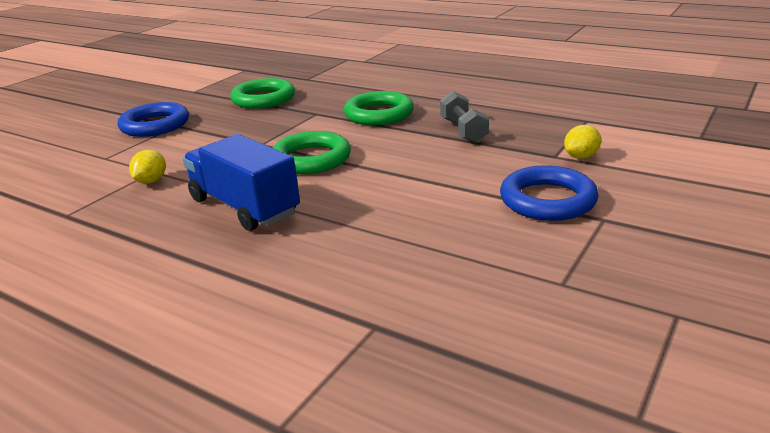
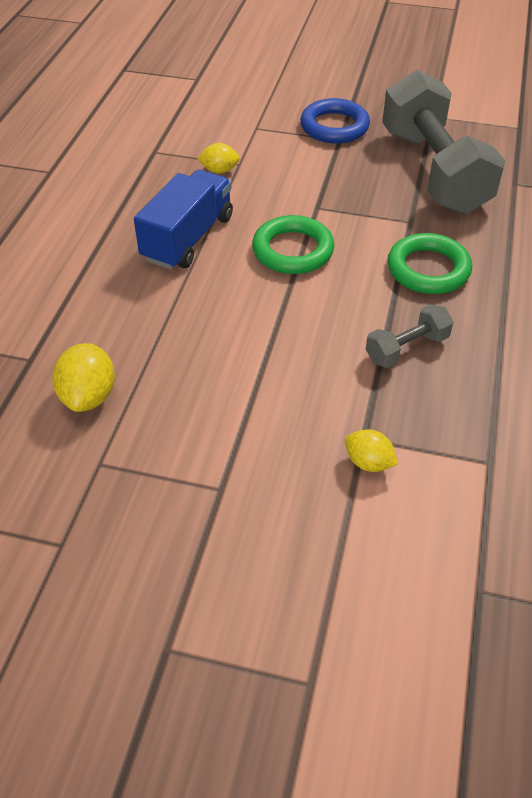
camera: 70 degrees right, 20 degrees up
green ring [230,78,295,109] -> grey dumbbell [382,70,505,214]
blue ring [500,165,599,221] -> none
none -> yellow lemon [52,343,115,412]

